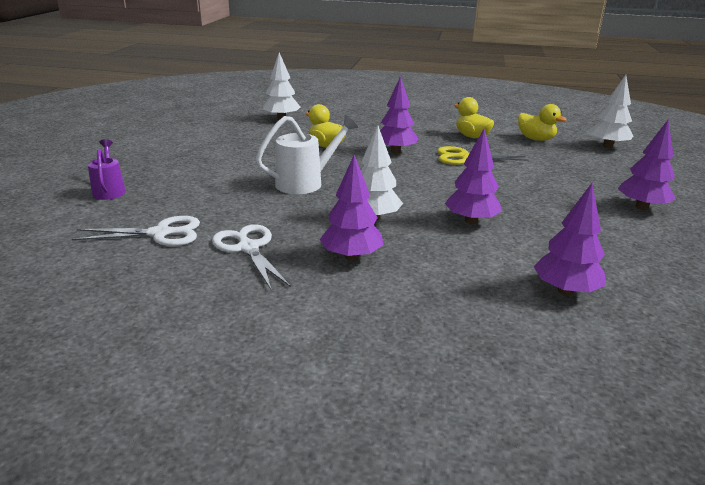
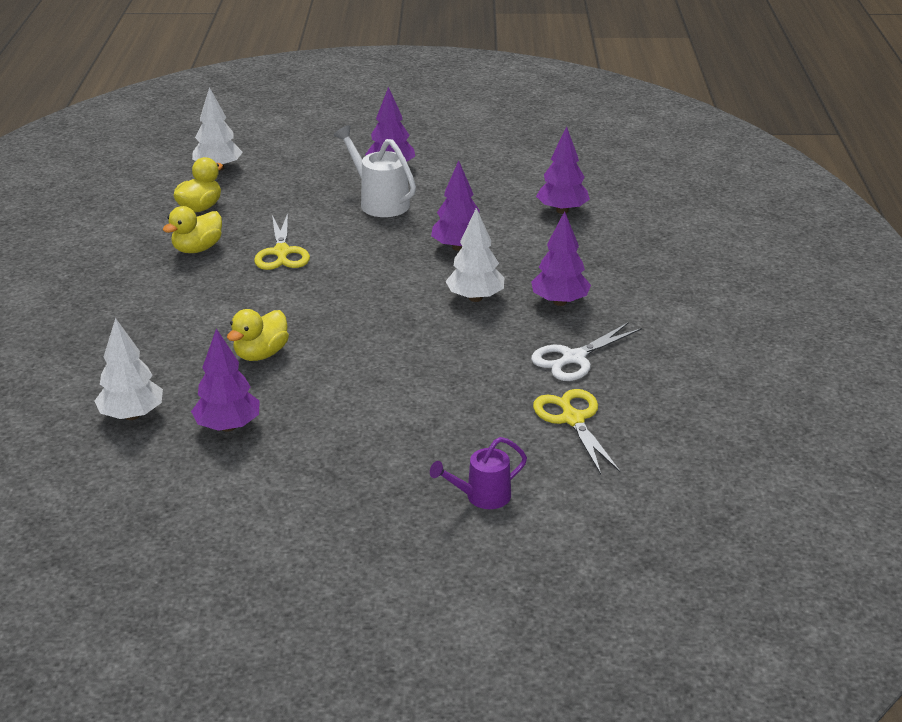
camera: 100 degrees left, 5 degrees up
white scissors [72,216,200,246] -> yellow scissors [533,389,620,474]
white watering can [256,115,358,194] -> white watering can moved to [334,125,416,217]
purple tree [380,76,419,153] -> purple tree moved to [191,328,260,432]

